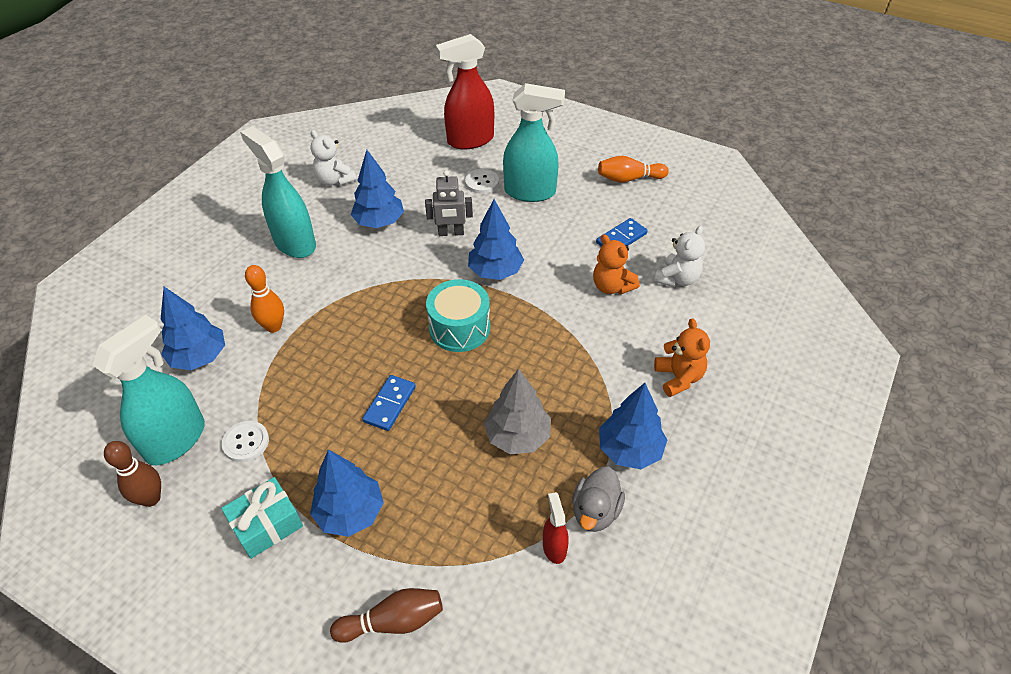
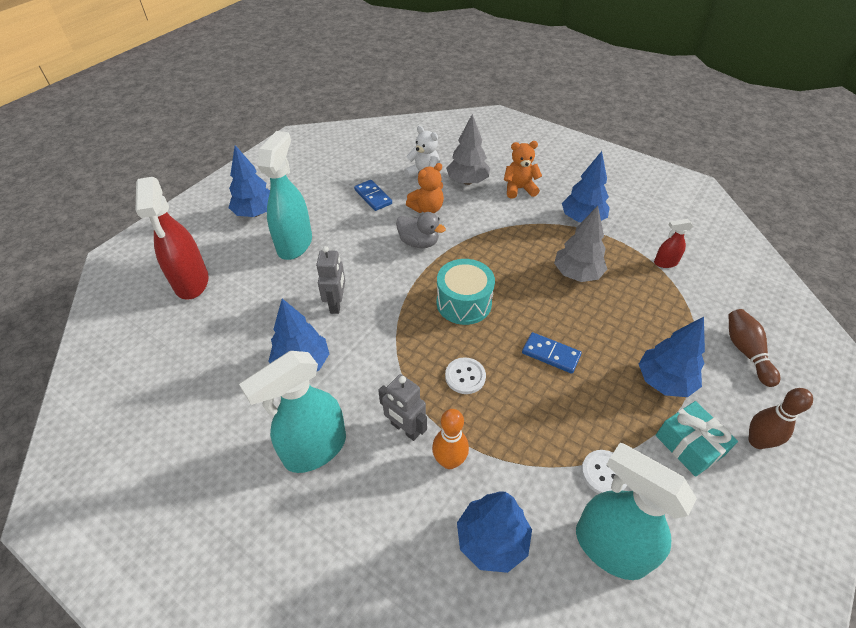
camera: 85 degrees left, 0 degrees up
brown bowling pin [104,441,161,507] -> brown bowling pin moved to [748,388,813,449]
white teddy bear [310,130,357,186] -> none
white button [465,169,499,194] -> white button moved to [445,357,486,394]
blue tree [468,199,524,280] -> blue tree moved to [229,145,270,217]
grey duck [572,467,625,532] -> grey duck moved to [396,212,446,248]
orange bowling pin [598,156,669,183] -> none
none -> grey robot [378,374,427,441]
none -> grey tree [446,114,490,185]

